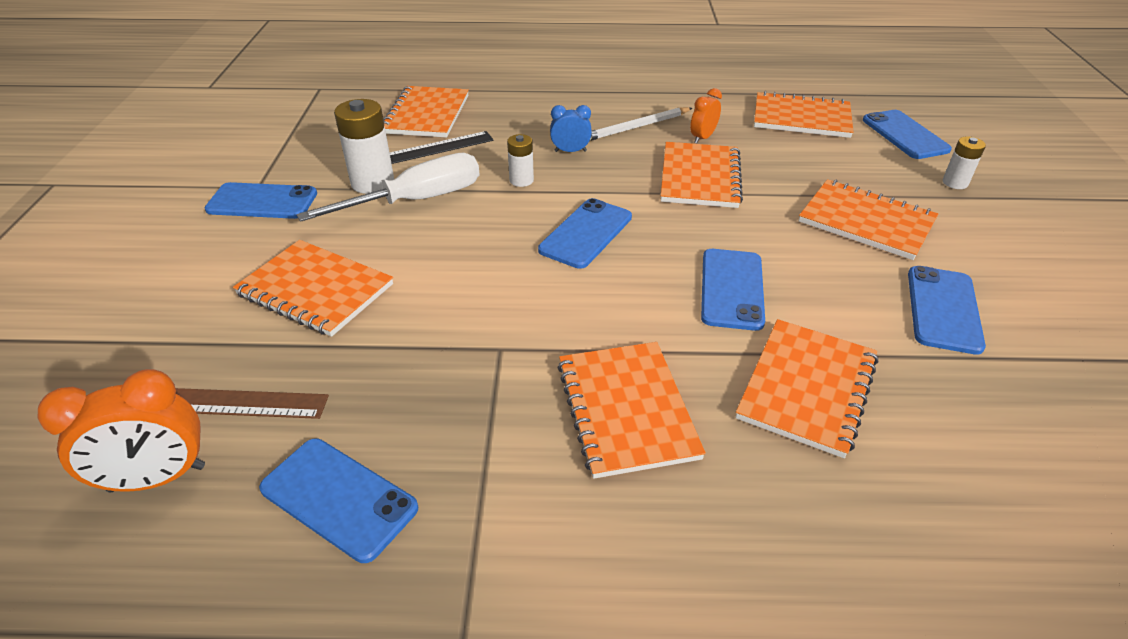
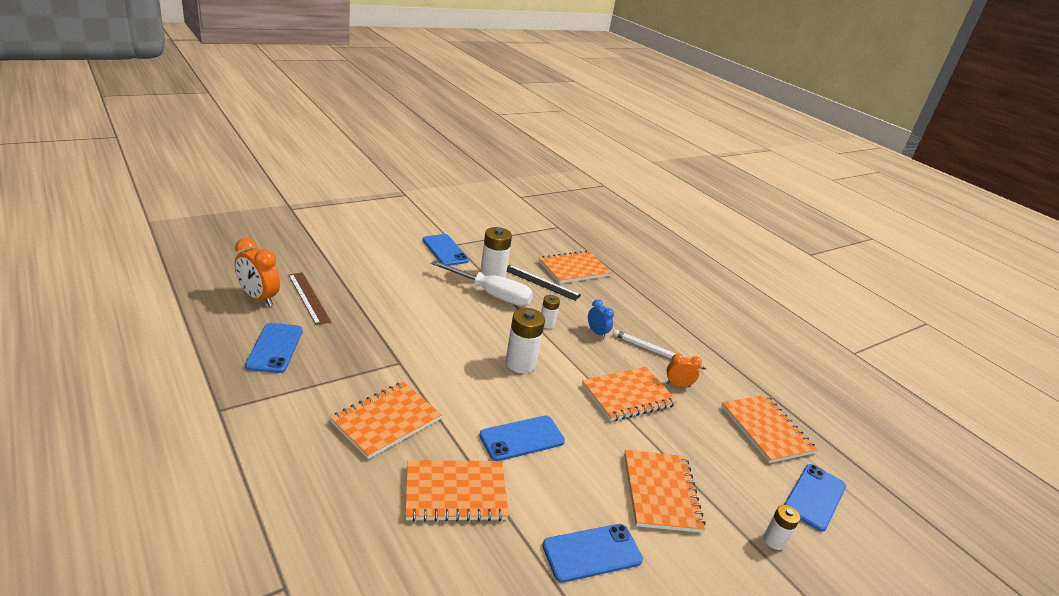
camera: 50 degrees right, 10 degrees down
orange notebook [233,240,393,337] -> none
blue phone [538,198,632,269] -> white battery [506,308,545,373]

